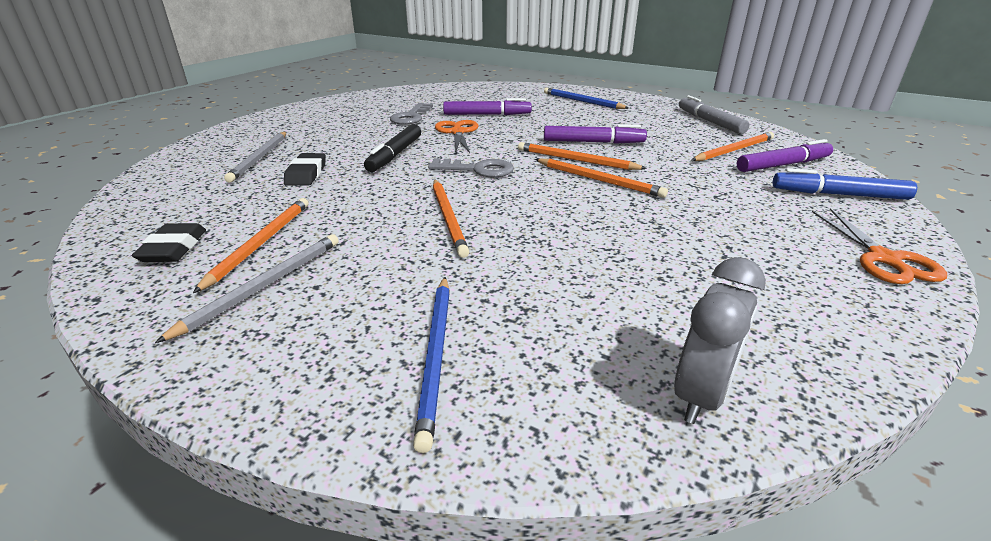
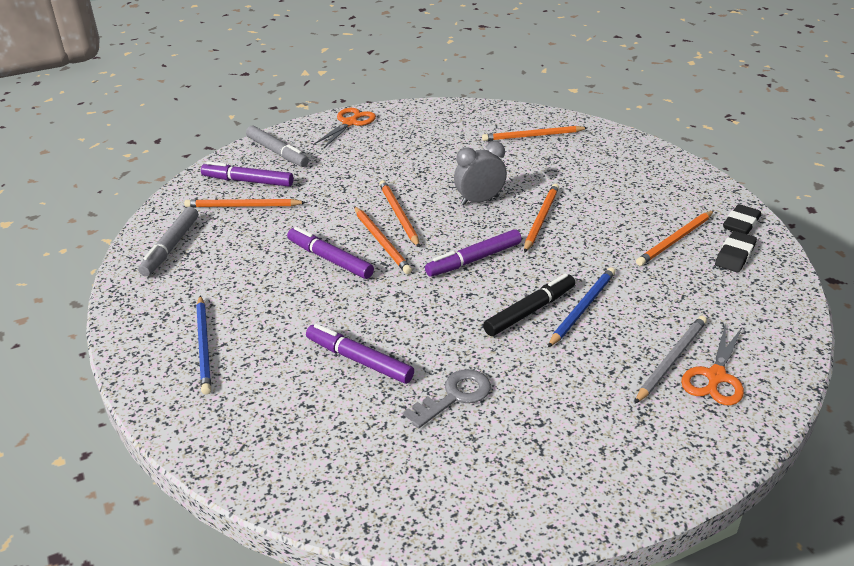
camera: 145 degrees left, 5 degrees up
grey pencil [155,234,339,343] -> none
black eraser [284,153,326,186] -> black eraser moved to [723,204,761,234]
blue pencil [413,277,450,453] -> blue pencil moved to [548,267,615,347]
grey key [428,158,514,178] -> purple marker [425,229,522,277]
orange scissors [435,120,479,153] -> orange scissors moved to [681,324,744,406]
grey clock [674,257,766,424] -> grey clock moved to [454,141,507,205]
blue marker [772,168,917,200] -> grey marker [246,126,309,167]
none -> orange pencil [482,126,587,141]

